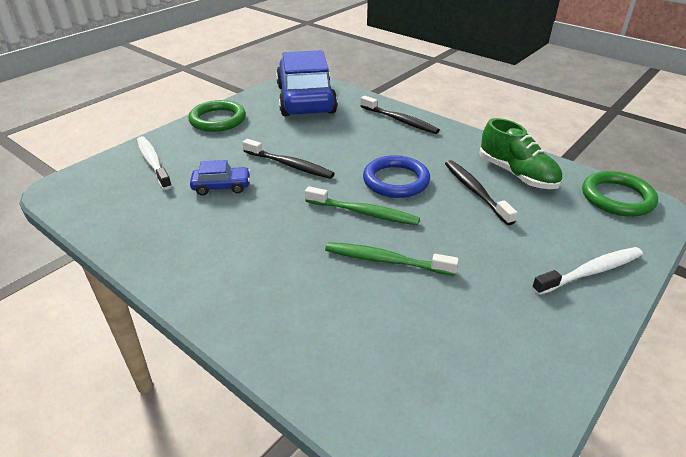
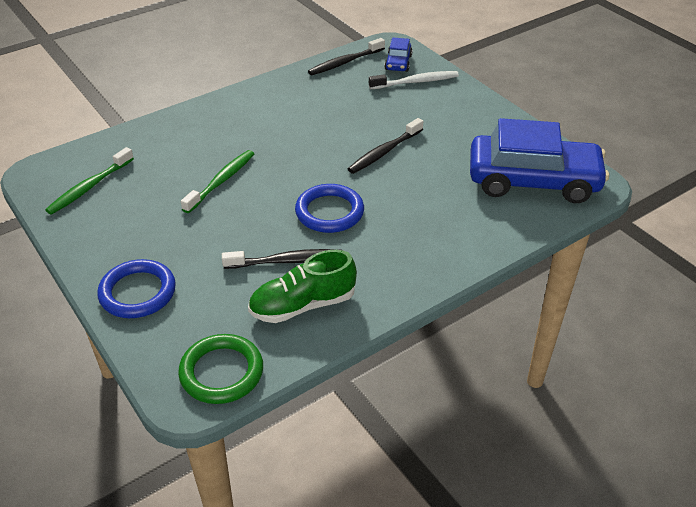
camera: 105 degrees right, 5 degrees up
green ring [188,100,246,132] -> none
blue car [190,160,251,195] -> blue car moved to [384,37,413,72]
green toothbrush [305,186,420,225] -> green toothbrush moved to [45,147,134,215]
black toothbrush [361,96,440,134] -> black toothbrush moved to [308,38,385,75]
white toothbrush [532,247,643,295] -> blue ring [97,259,176,318]

